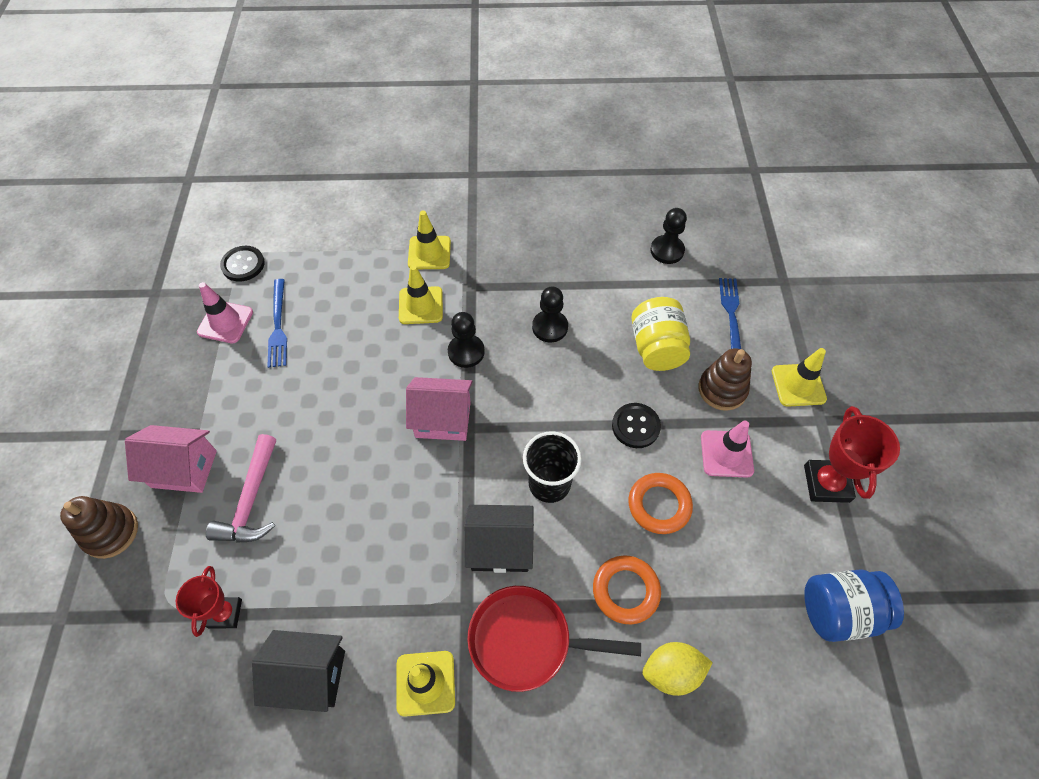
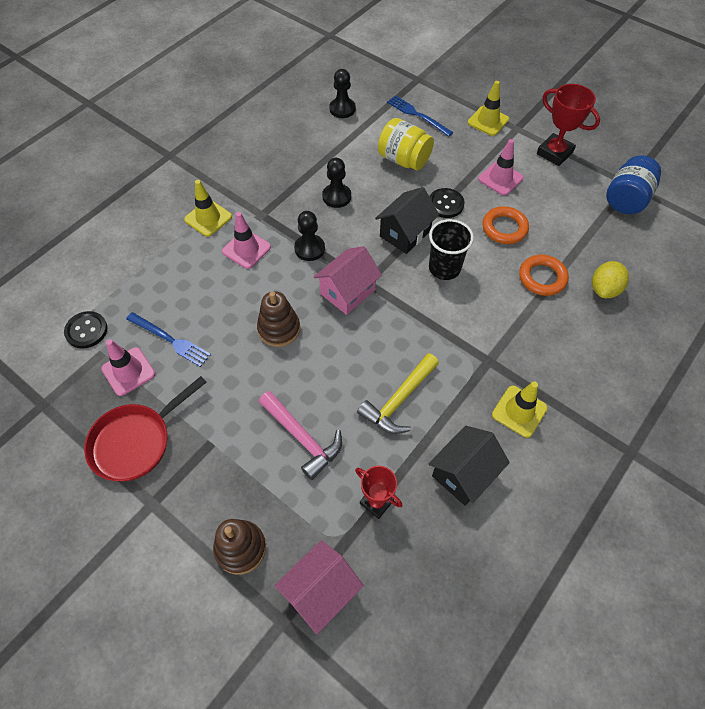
camera: 50 degrees left, 0 degrees up
pink house [125,425,217,493] -> pink house moved to [274,540,364,634]
yellow traffic cone [399,265,443,324] -> pink traffic cone [222,212,271,269]
black house [464,505,534,573] -> black house moved to [375,187,439,254]
red pan [467,586,641,692] -> red pan moved to [84,376,207,481]
brown stacking toy [698,348,752,411] -> brown stacking toy moved to [257,291,300,347]
none -> yellow hammer [357,353,439,434]

